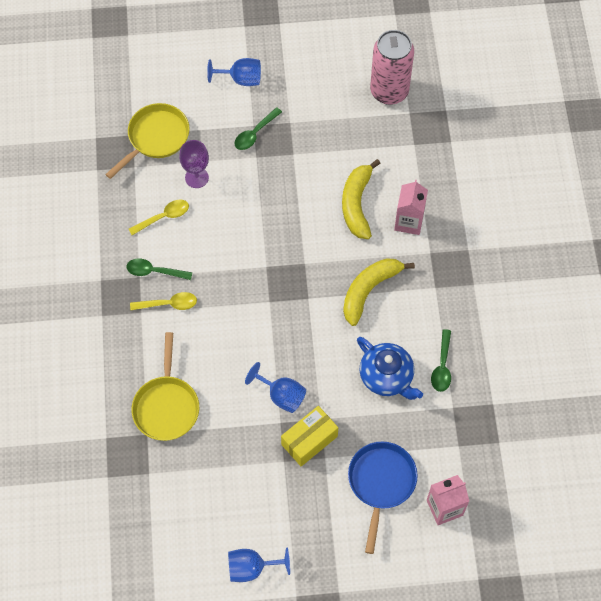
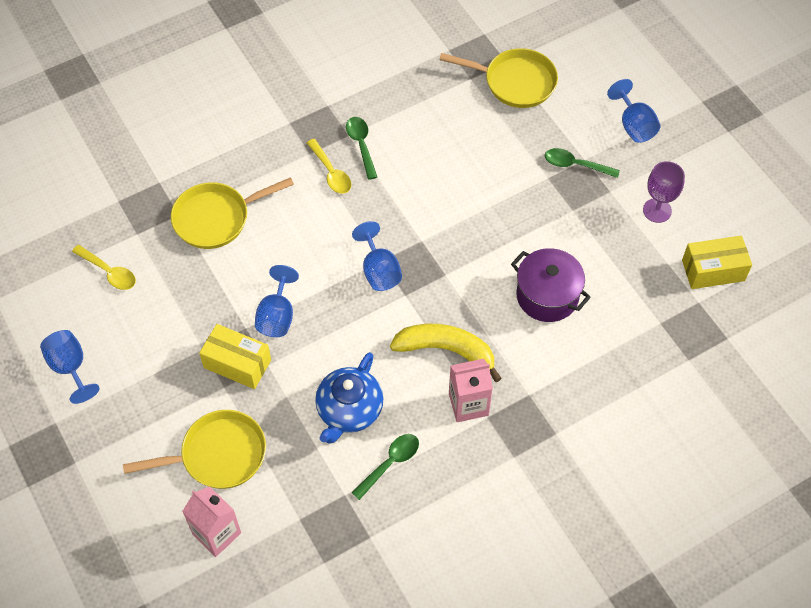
camera: 65 degrees right, 5 degrees down
yellow spoon [129,200,189,235] -> yellow spoon moved to [72,245,136,290]
purple goblet [179,140,209,188] -> purple goblet moved to [643,161,685,223]
yellow banana [342,159,381,239] -> purple pot [511,248,591,322]
blue pan [348,441,418,554] -> yellow pan [123,410,266,489]
pink can [370,30,414,105] -> yellow box [682,236,752,289]
pink carton [394,180,428,235] -> pink carton moved to [449,359,493,422]
green spoon [431,329,451,392] -> green spoon turned 150 degrees clockwise [351,434,419,500]
none -> blue goblet [352,221,402,291]

